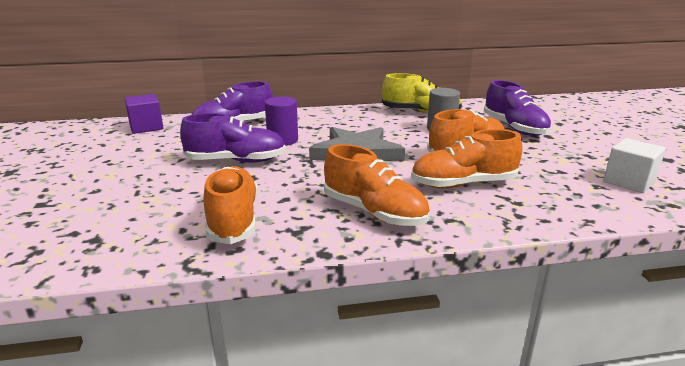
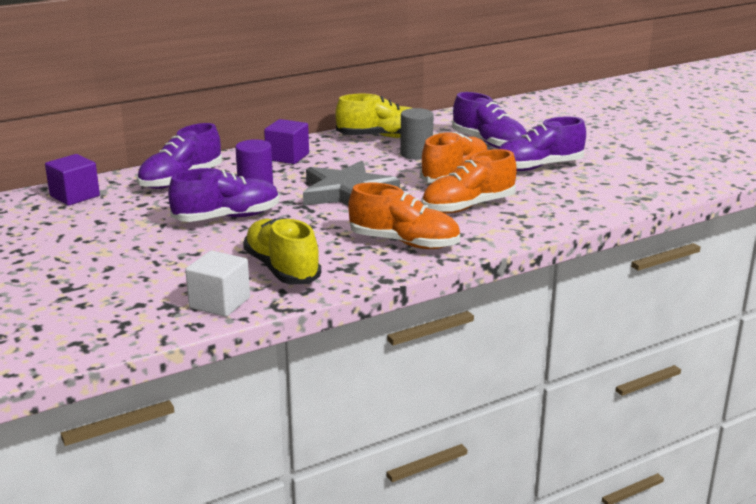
camera: 20 degrees left, 0 degrees up
orange shoe [204,166,258,244] -> yellow shoe [243,217,321,284]
white cube [604,138,666,193] -> white cube moved to [185,251,250,317]
none -> purple cube [264,119,309,164]
none -> purple shoe [498,117,586,171]

